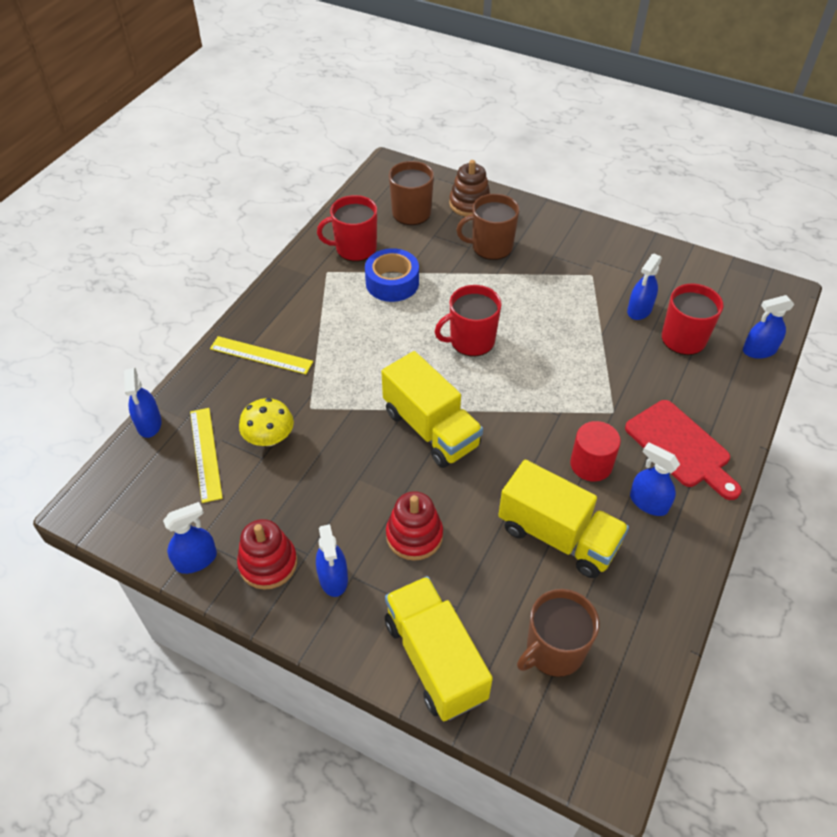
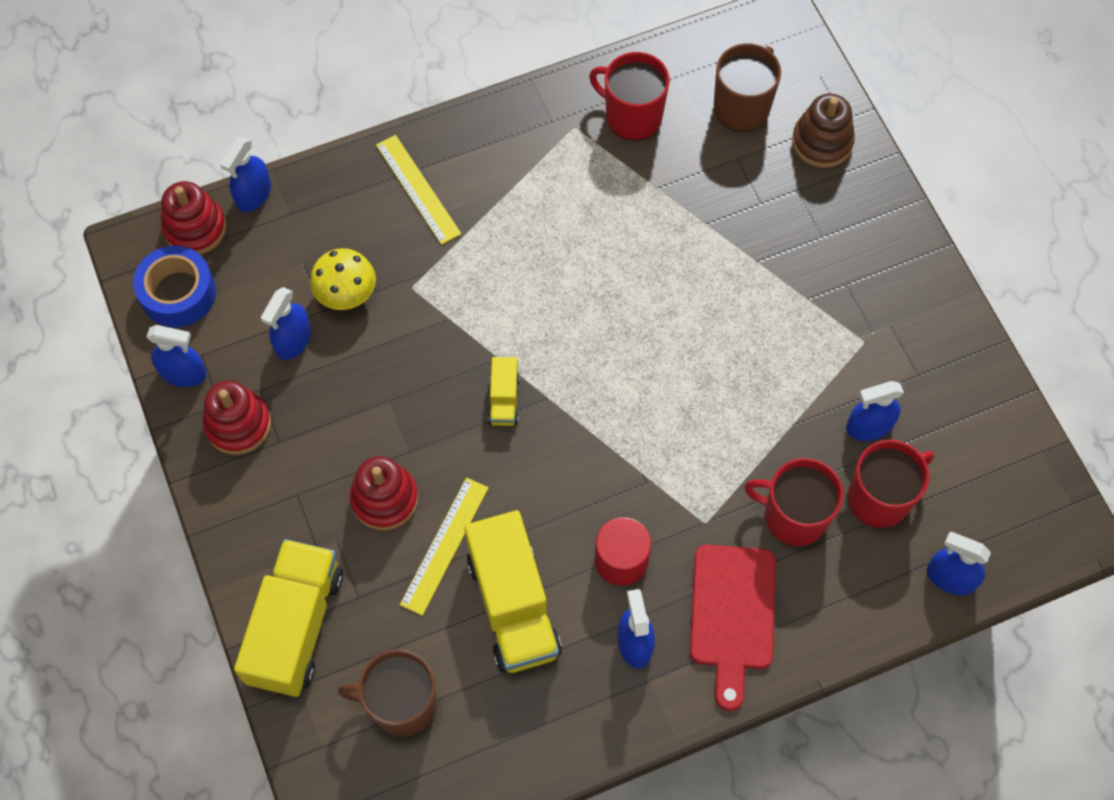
camera: 40 degrees right, 15 degrees up
yellow ruler [190,408,223,503] -> yellow ruler moved to [400,478,489,616]
blue spray bottle [316,524,348,597] -> blue spray bottle moved to [261,287,311,360]
blue tape [365,248,419,302] -> blue tape moved to [133,246,216,327]
yellow truck [381,351,483,468] -> yellow truck [488,357,520,426], size x0.47
red mug [435,285,502,357] -> red mug moved to [744,458,843,546]
brown mug [456,194,520,260] -> none
none -> red stacking toy [161,181,226,255]

